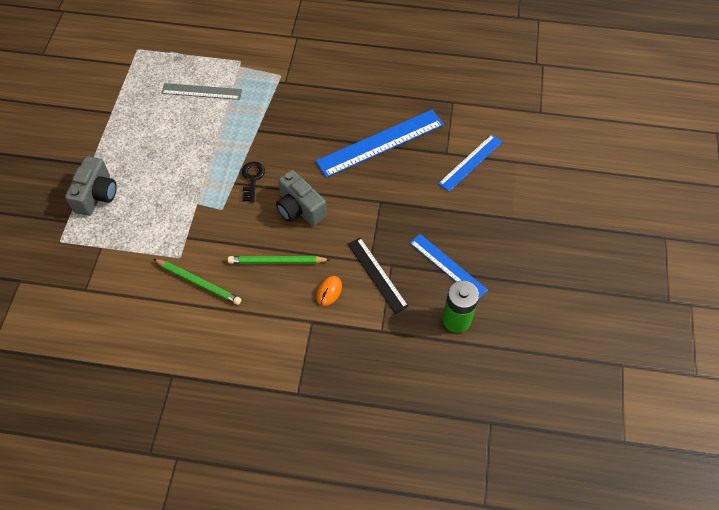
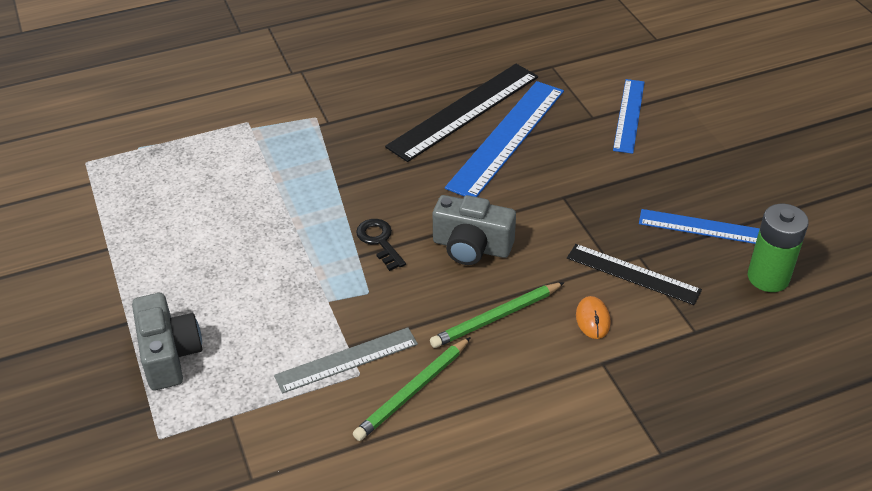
camera: 30 degrees left, 15 degrees down
green pencil [153,259,242,305] -> green pencil turned 135 degrees clockwise [353,337,471,441]
grey ruler [161,83,242,100] -> grey ruler moved to [274,327,418,394]
none -> black ruler [385,64,538,162]

